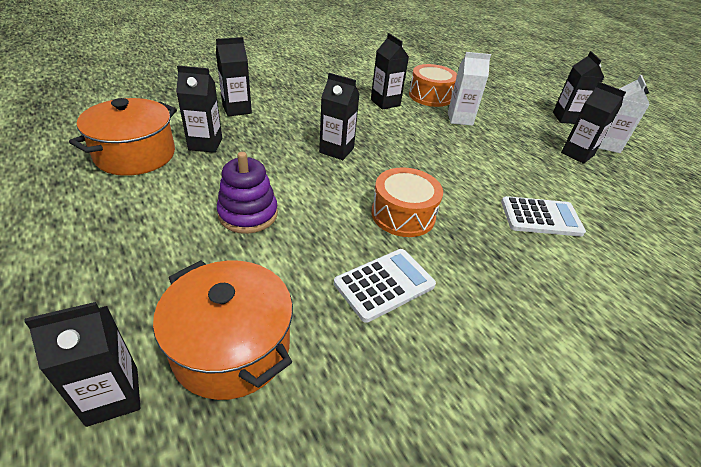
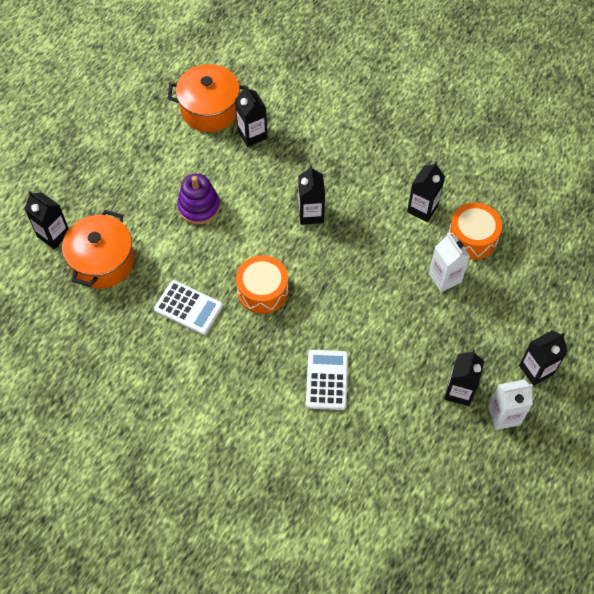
camera: 65 degrees right, 20 degrees up
black carton [216,37,252,117] -> none
white calculator [501,196,586,237] -> white calculator turned 150 degrees counterclockwise [306,350,348,410]

